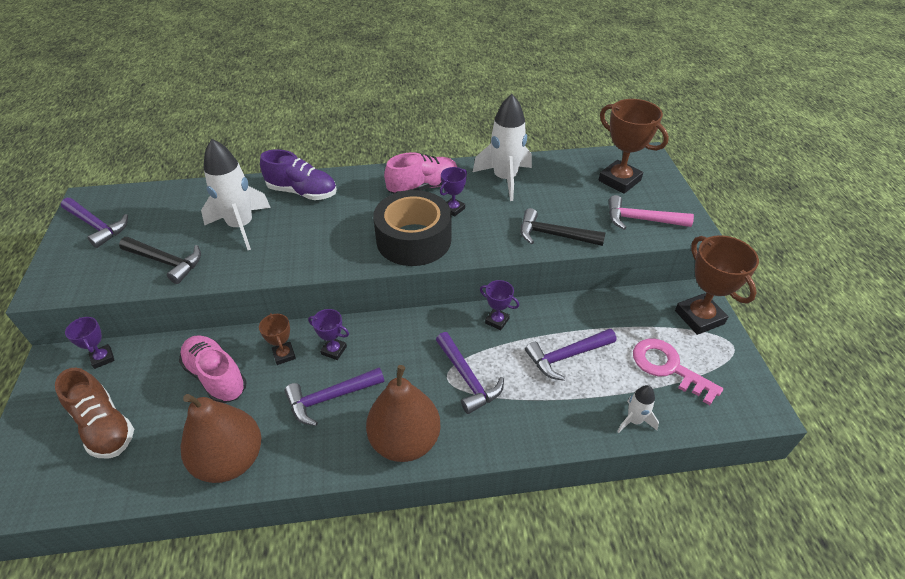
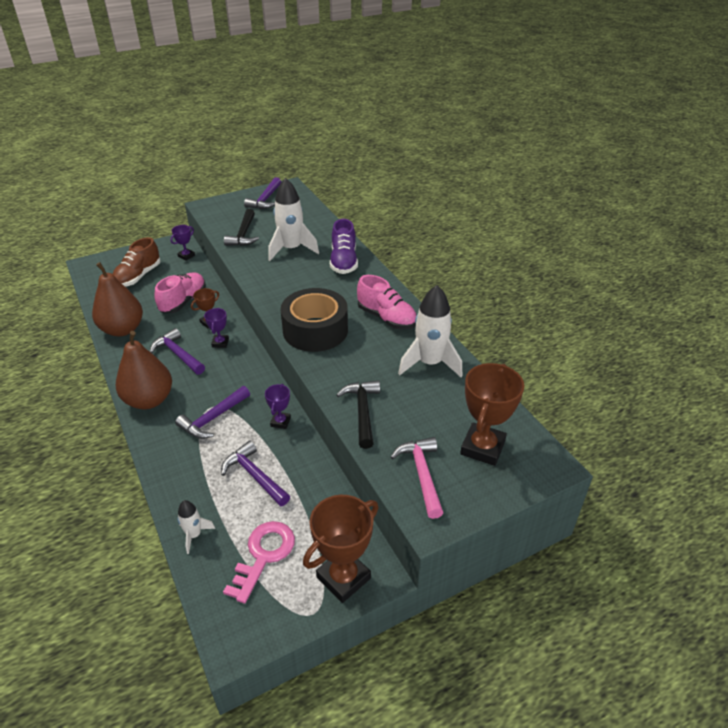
camera: 70 degrees right, 5 degrees down
purple trophy [440,167,467,217] -> none

